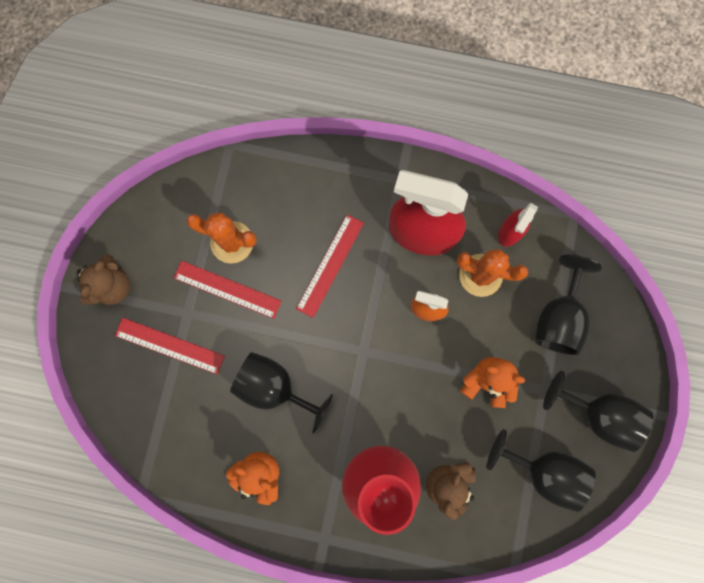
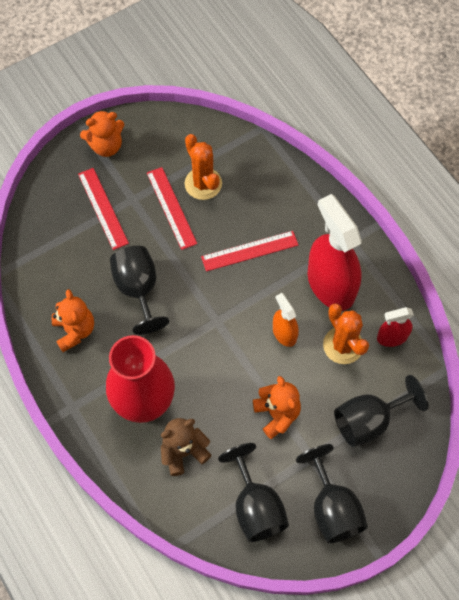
camera: 45 degrees right, 15 degrees down
brown teddy bear [77,254,130,305] -> orange teddy bear [80,110,124,157]

